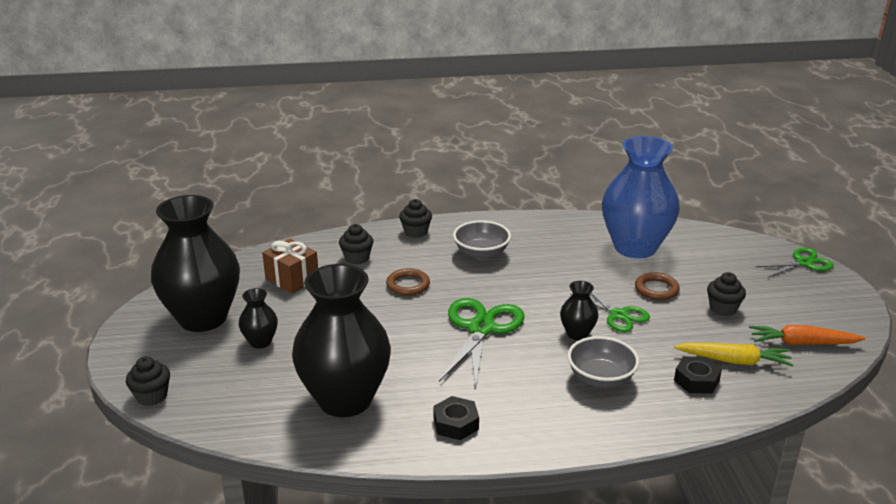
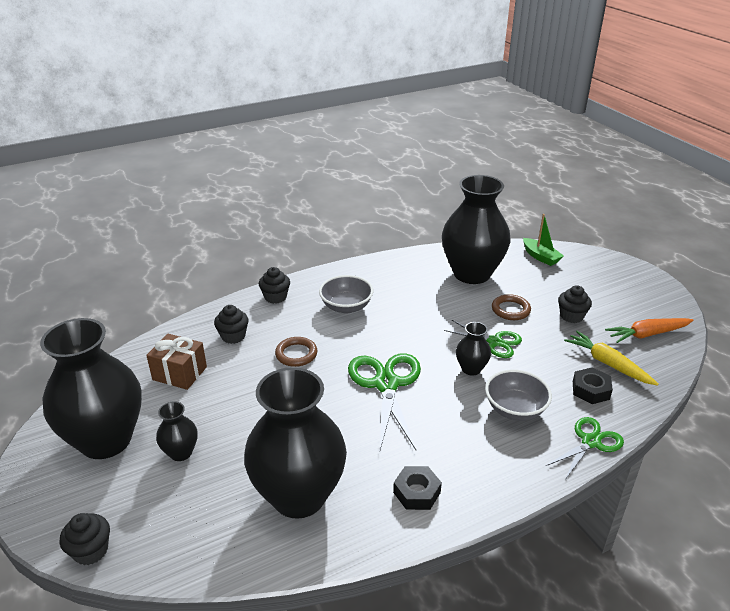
camera: 20 degrees left, 5 degrees up
blue vase [602,136,680,259] -> black vase [442,175,510,284]
yellow carrot [674,343,794,367] -> yellow carrot turned 120 degrees counterclockwise [564,331,659,386]
green scissors [755,248,834,278] -> green scissors moved to [546,417,624,480]
none -> green boat [523,214,564,266]

